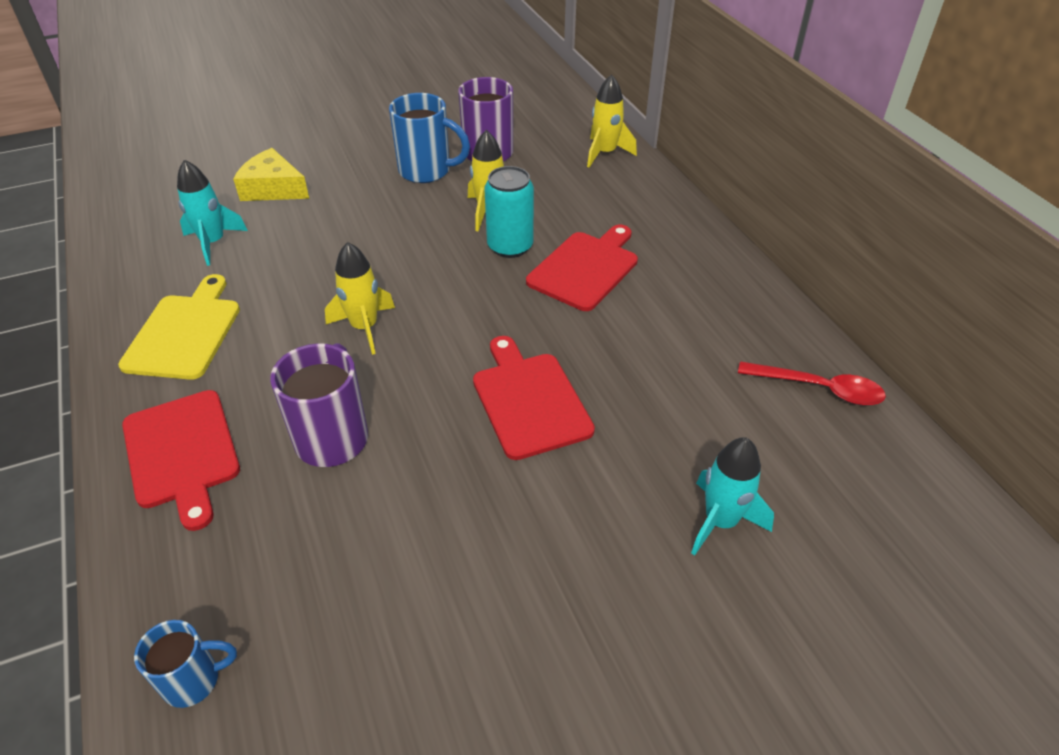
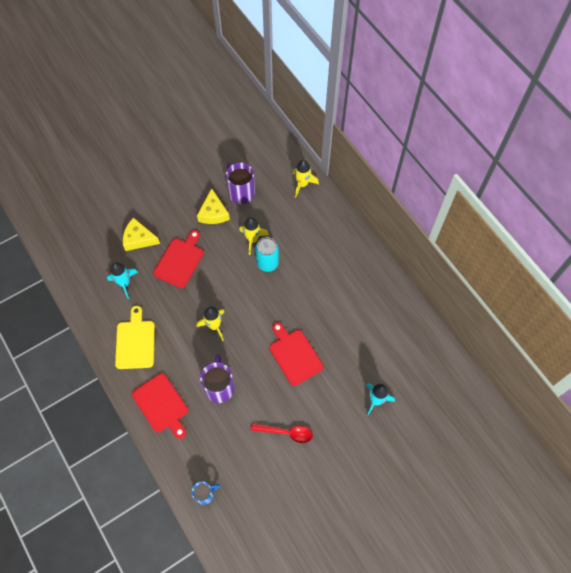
camera: 10 degrees left, 20 degrees up
blue mug [389,93,470,183] -> yellow cheese [197,188,230,224]
red cutting board [526,225,638,311] -> red cutting board moved to [153,230,204,288]
red spoon [738,361,886,406] -> red spoon moved to [251,423,313,443]

